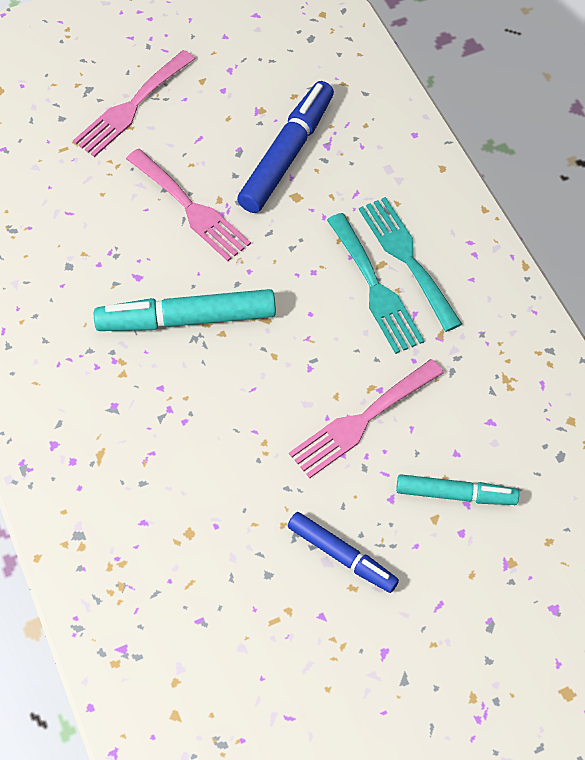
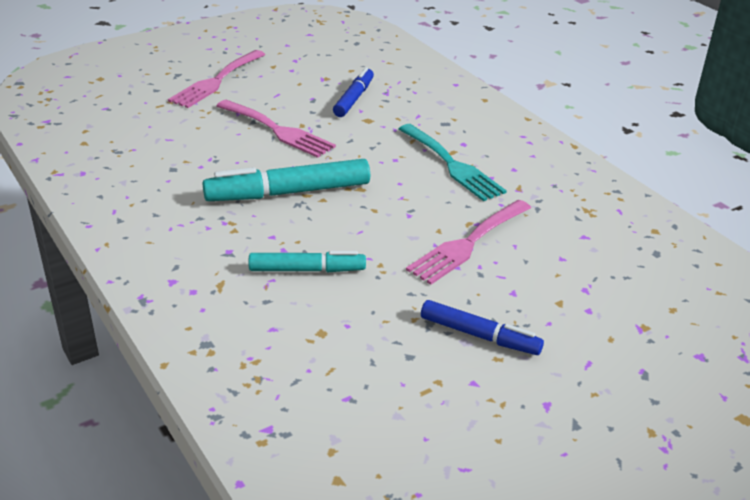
camera: 10 degrees left, 25 degrees down
blue marker [237,81,334,213] -> blue marker [333,67,374,117], size x0.63
turquoise fork [359,197,462,332] -> none
turquoise marker [396,474,519,505] -> turquoise marker moved to [248,251,366,272]

